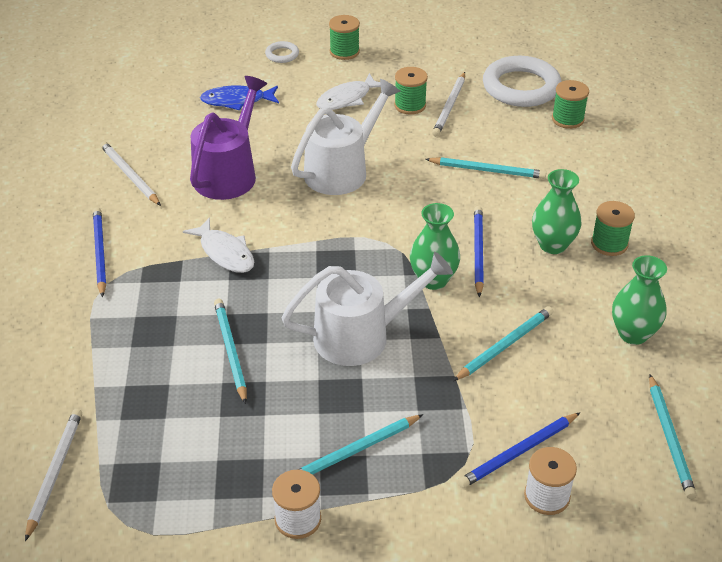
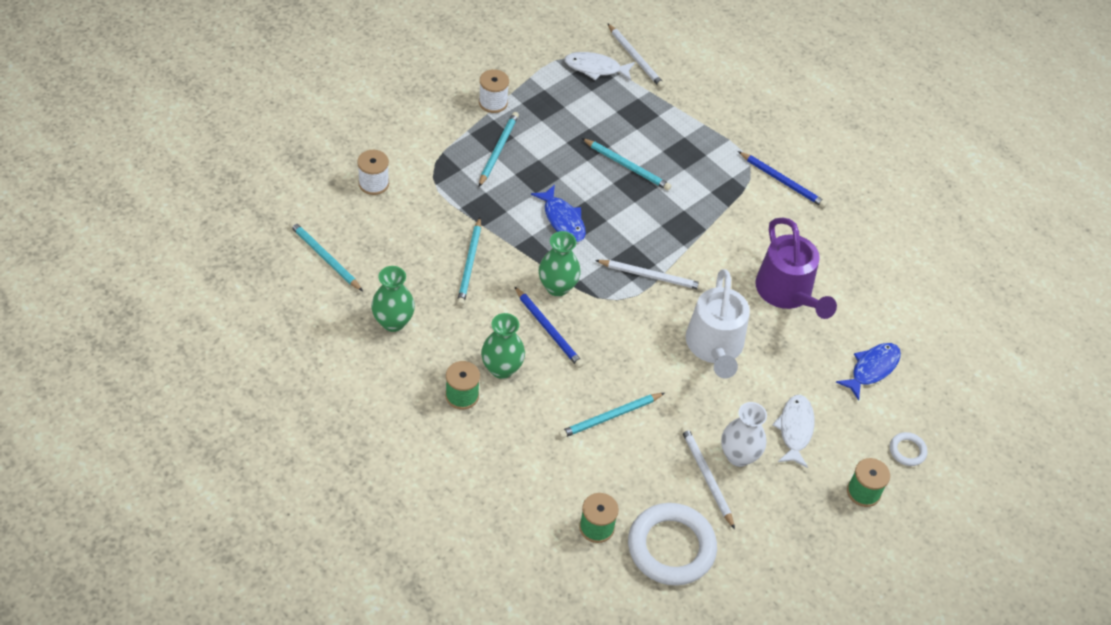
camera: 135 degrees right, 10 degrees up
white pencil [100,141,161,206] -> white pencil moved to [595,260,704,290]
white fish [183,217,254,273] -> white fish moved to [564,52,635,81]
white watering can [281,252,453,366] -> blue fish [531,185,586,242]
green spool [394,67,428,115] -> white vase [721,402,767,467]
blue pencil [458,412,581,488] -> none

